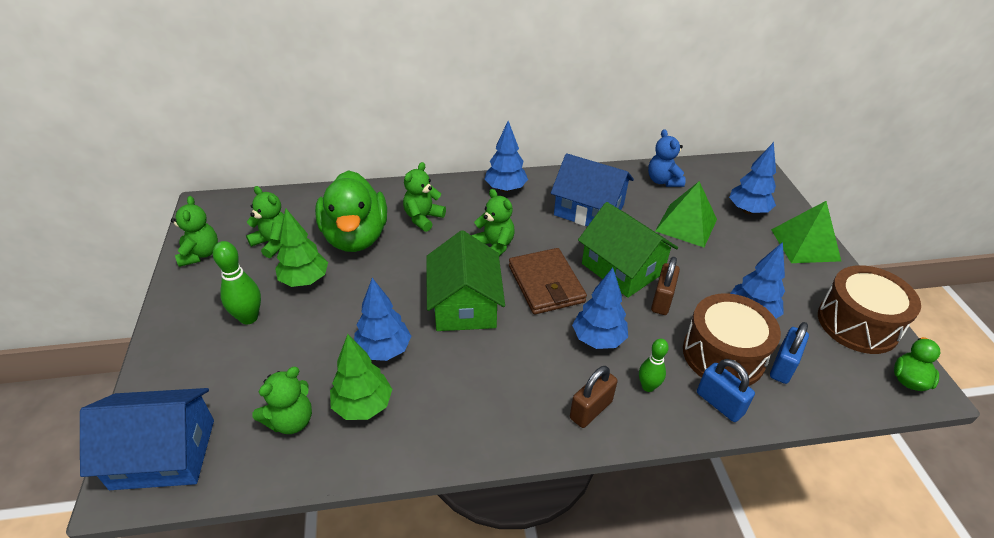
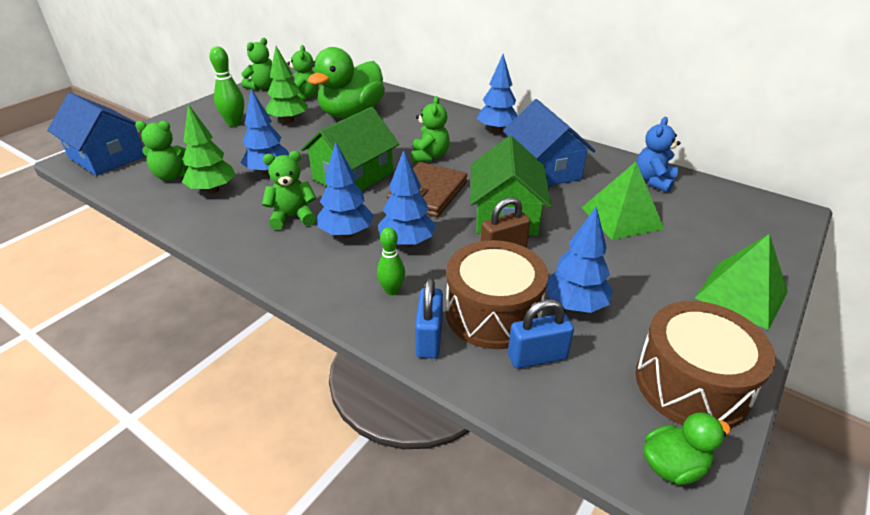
camera: 45 degrees right, 5 degrees down
green teddy bear [403,162,446,232] -> green teddy bear moved to [262,151,316,230]
brown padlock [570,366,618,428] -> none
blue tree [729,142,776,214] -> blue tree moved to [317,142,374,238]

